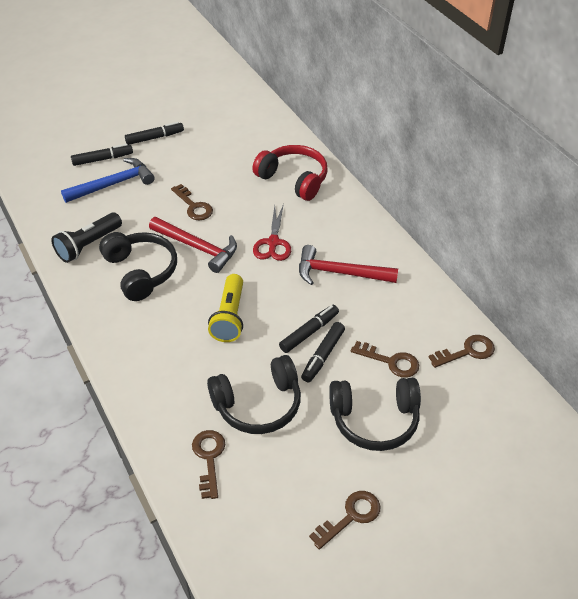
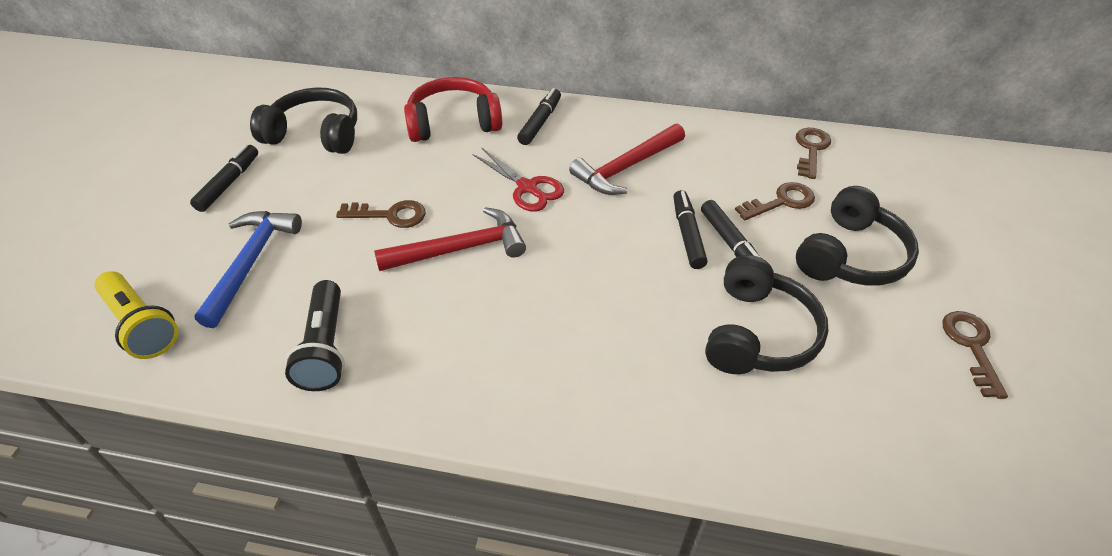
camera: 50 degrees left, 0 degrees up
black marker [71,144,133,166] -> black marker moved to [517,88,561,145]
black headphones [99,232,177,301] -> black headphones moved to [250,87,357,154]
brown key [192,430,225,499] -> none
yellow flashlight [208,274,243,342] -> yellow flashlight moved to [94,271,178,359]

